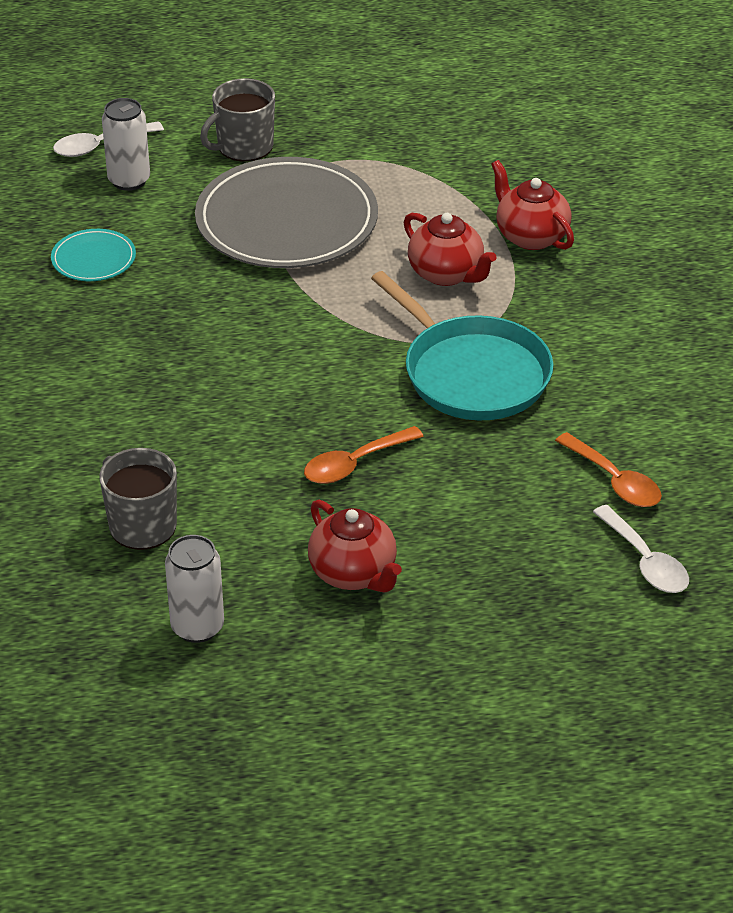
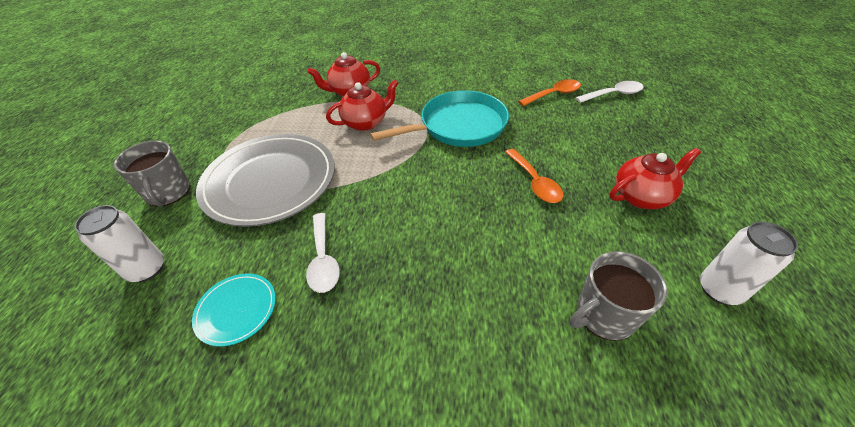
camera: 75 degrees left, 5 degrees up
white spoon [53,121,164,157] -> white spoon moved to [306,213,340,293]

